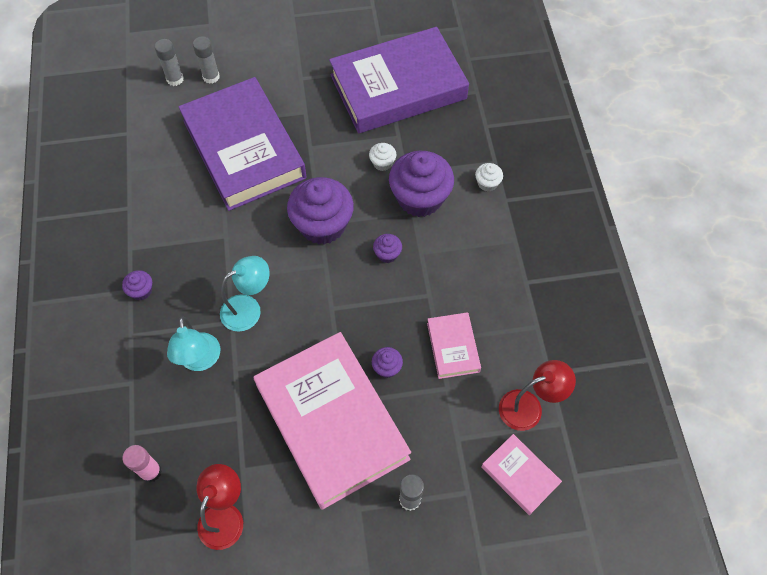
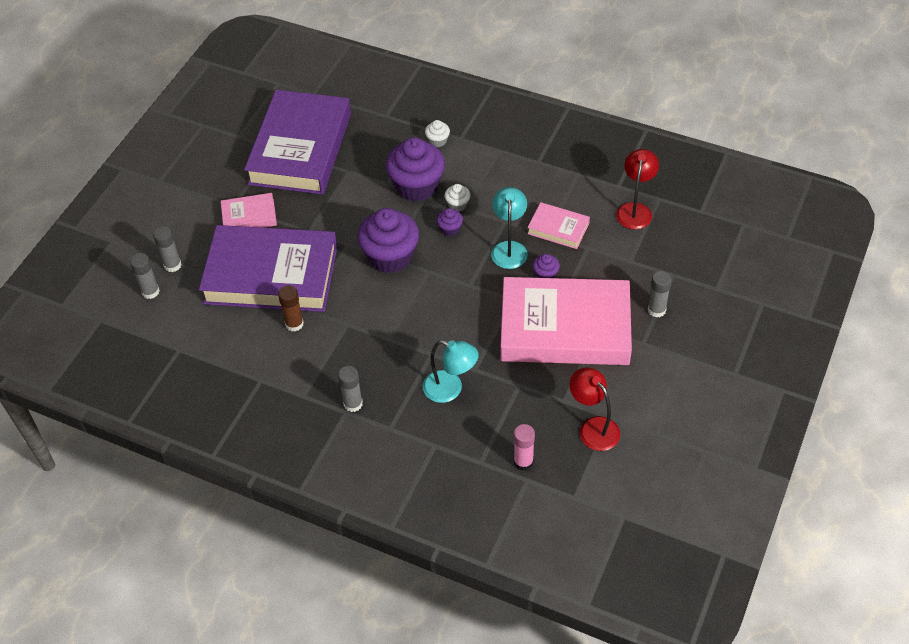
camera: 55 degrees left, 10 degrees down
purple cupcake [122,270,152,300] -> grey glue stick [338,366,363,412]
turquoise lamp [220,256,270,331] -> turquoise lamp moved to [491,187,528,269]
white cupcake [369,143,396,171] -> white cupcake moved to [445,184,471,211]
pink book [481,434,562,515] -> pink book moved to [221,193,277,228]
none -> brown glue stick [278,285,304,332]

